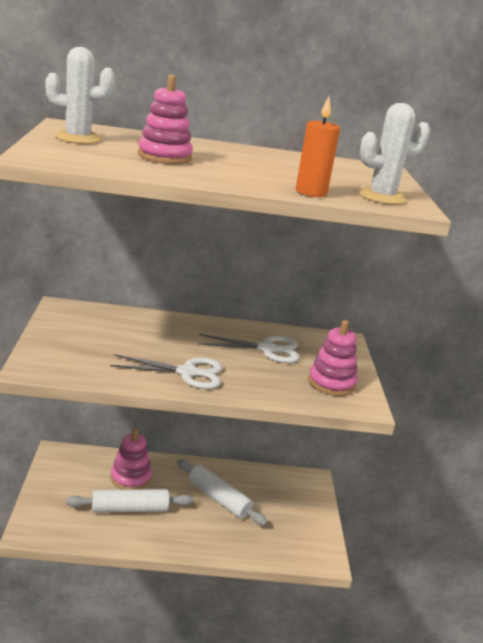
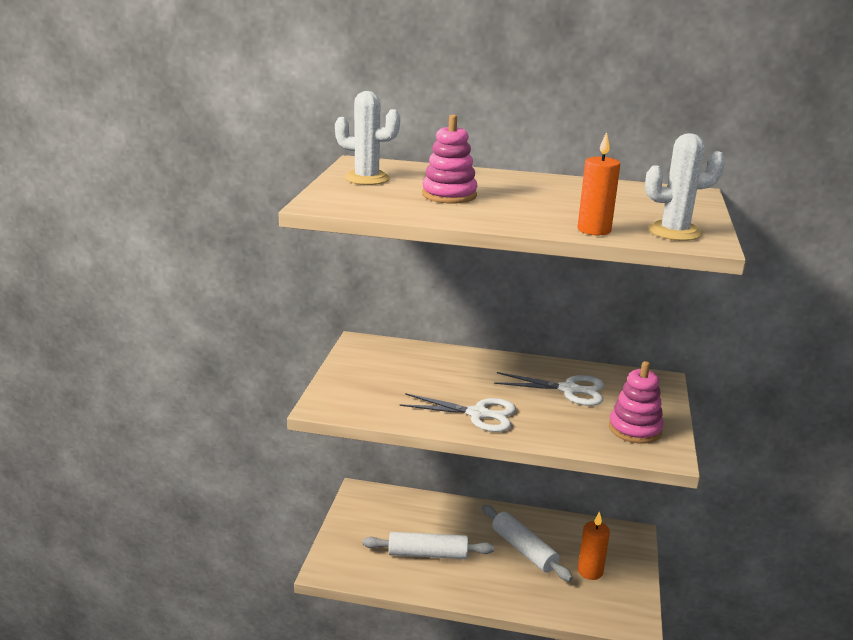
camera: 15 degrees right, 0 degrees up
pink stacking toy [111,428,152,490] -> none
none -> orange candle [578,511,610,580]

